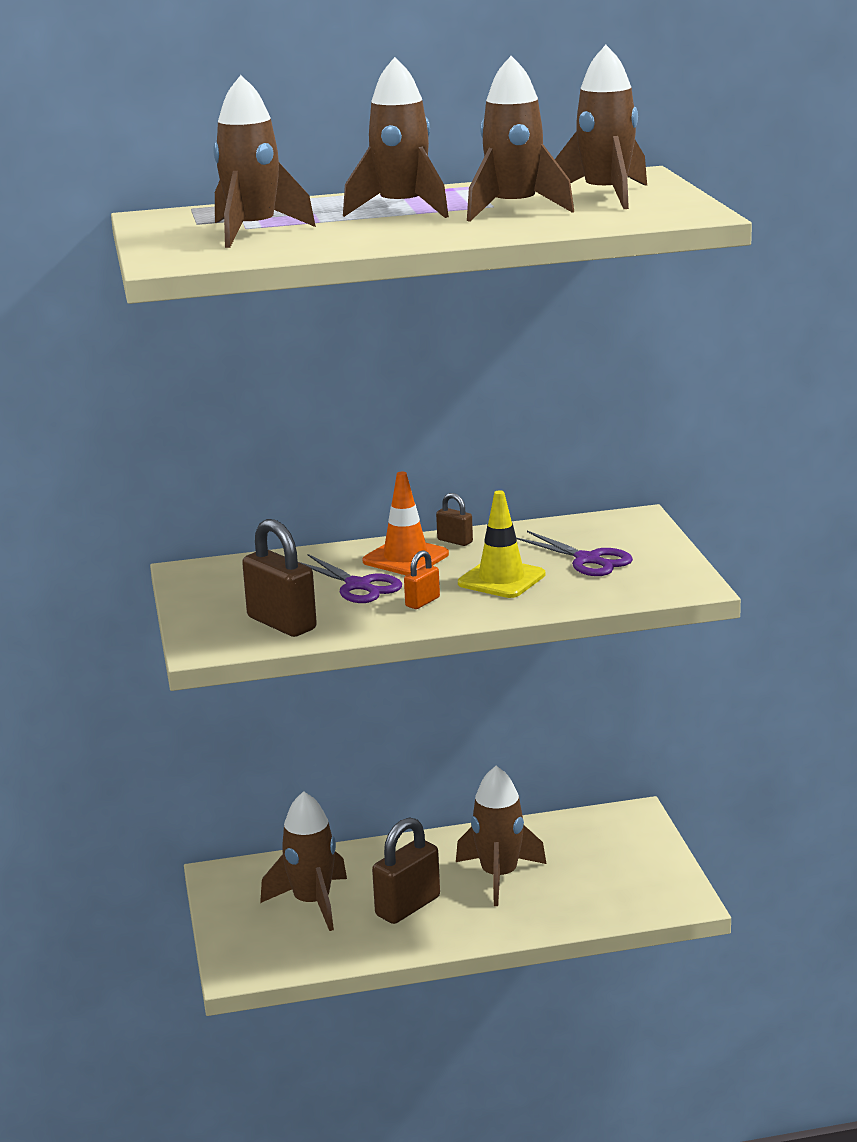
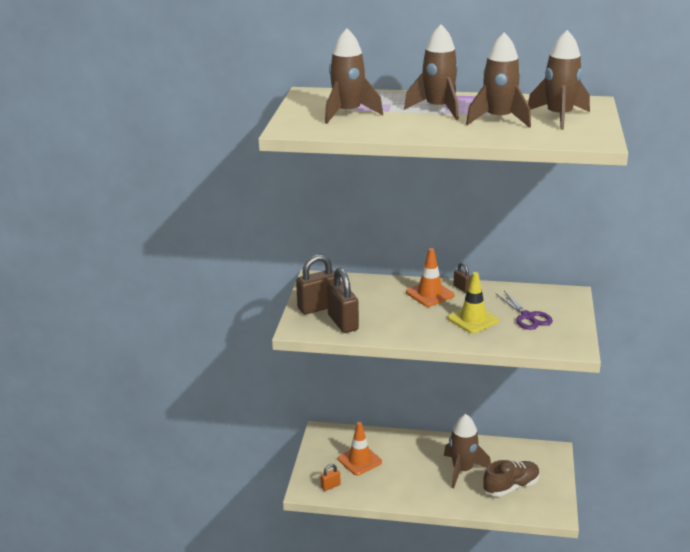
camera: 20 degrees right, 5 degrees up
brown rocket [260,791,347,931] -> orange traffic cone [338,422,382,476]
purple scissors [299,554,402,603] -> none
brown padlock [372,817,440,924] -> brown padlock moved to [296,254,335,314]
orange padlock [404,550,440,609] -> orange padlock moved to [320,464,341,491]
none -> brown shoe [483,460,540,497]

